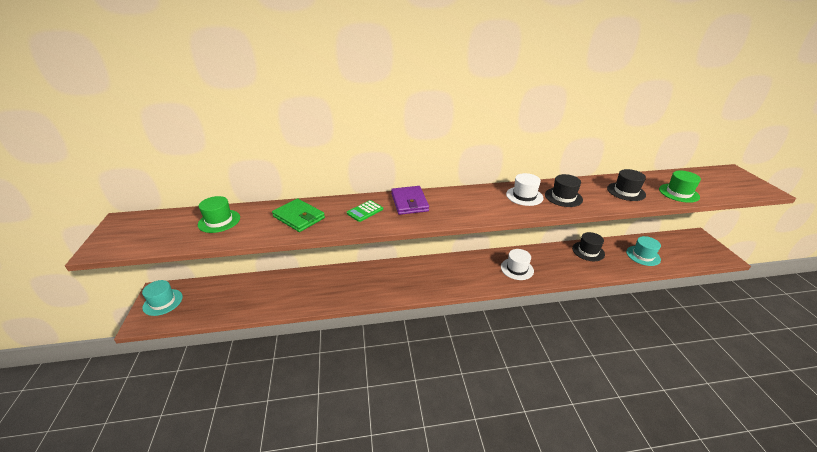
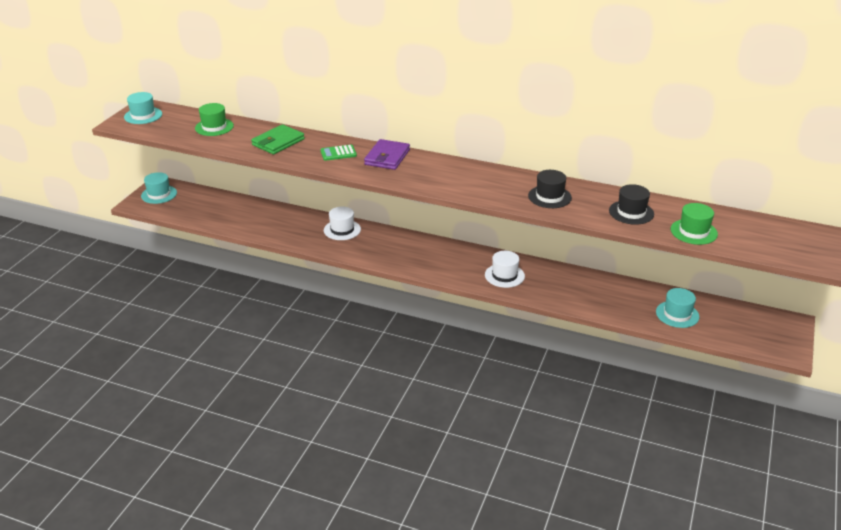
camera: 30 degrees right, 0 degrees up
green wallet [272,198,325,232] -> green wallet turned 60 degrees clockwise [251,124,305,155]
white hat [506,173,543,206] -> white hat moved to [324,207,361,240]
black hat [572,232,605,261] -> none
none -> turquoise hat [124,92,162,124]

